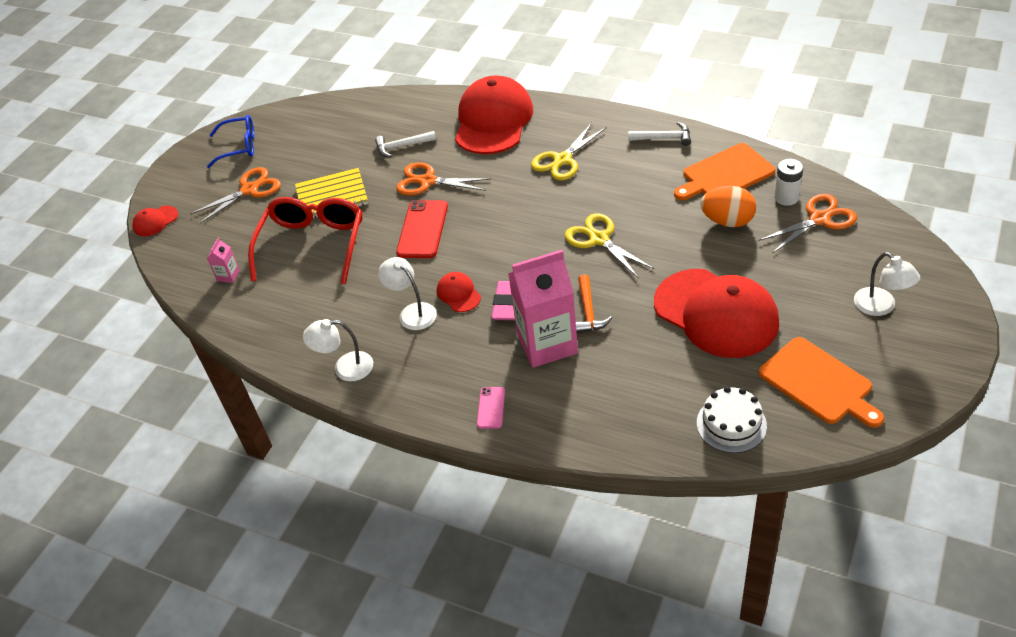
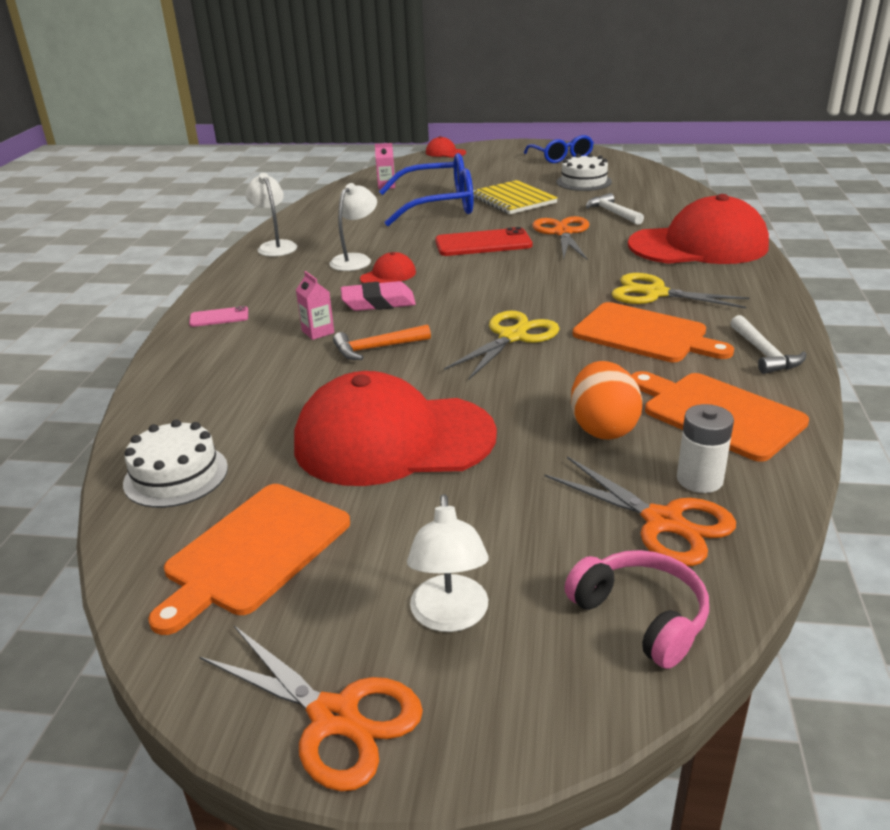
camera: 70 degrees right, 15 degrees down
orange scissors [190,167,281,224] -> orange scissors moved to [200,626,423,792]
red glasses [248,197,362,284] -> blue glasses [379,153,474,226]
pink carton [508,250,578,368] -> pink carton [296,271,334,340], size x0.41
red cap [654,269,779,358] -> red cap turned 60 degrees clockwise [294,371,497,486]
white lamp [854,252,920,316] -> white lamp turned 45 degrees counterclockwise [407,494,489,632]
none -> white cake [557,154,612,191]
none -> pink headphones [564,550,709,669]
none -> orange cutting board [573,302,734,362]

